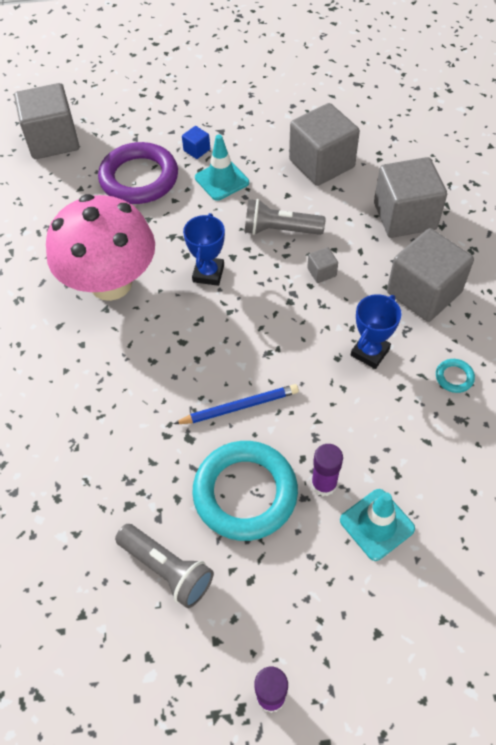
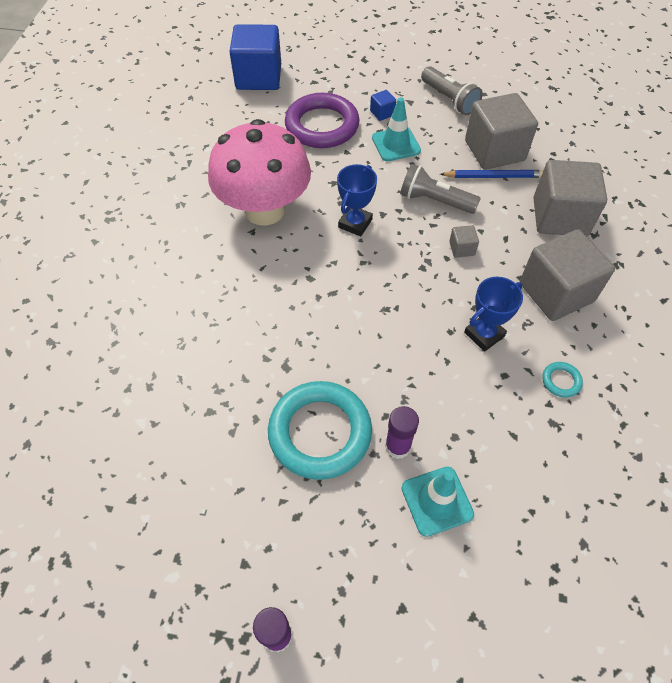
camera: 15 degrees right, 0 degrees up
grey cube [14,83,79,159] -> blue cube [229,24,281,90]
grey flashlight [115,524,214,608] -> grey flashlight moved to [421,66,483,115]
blue pencil [174,384,299,424] -> blue pencil moved to [440,170,543,178]

